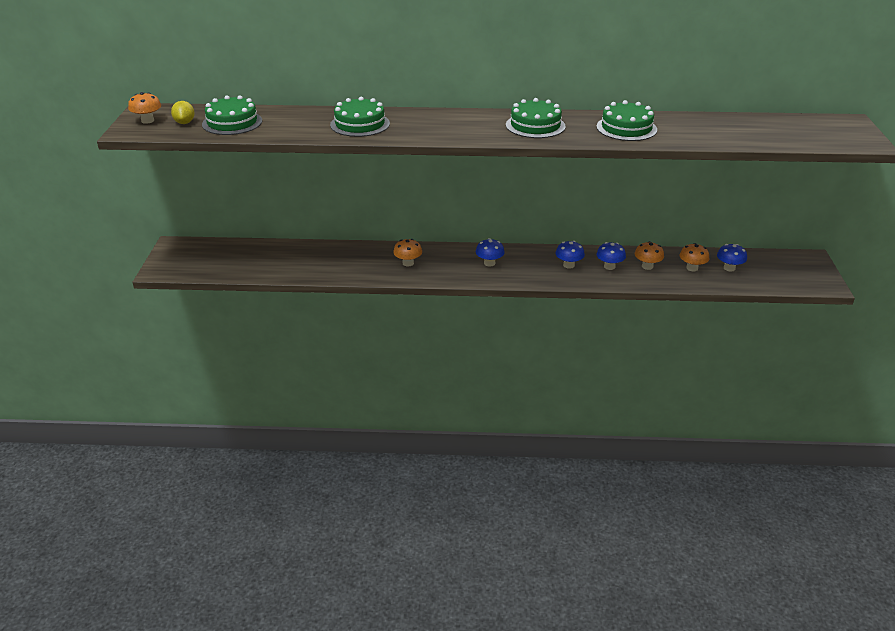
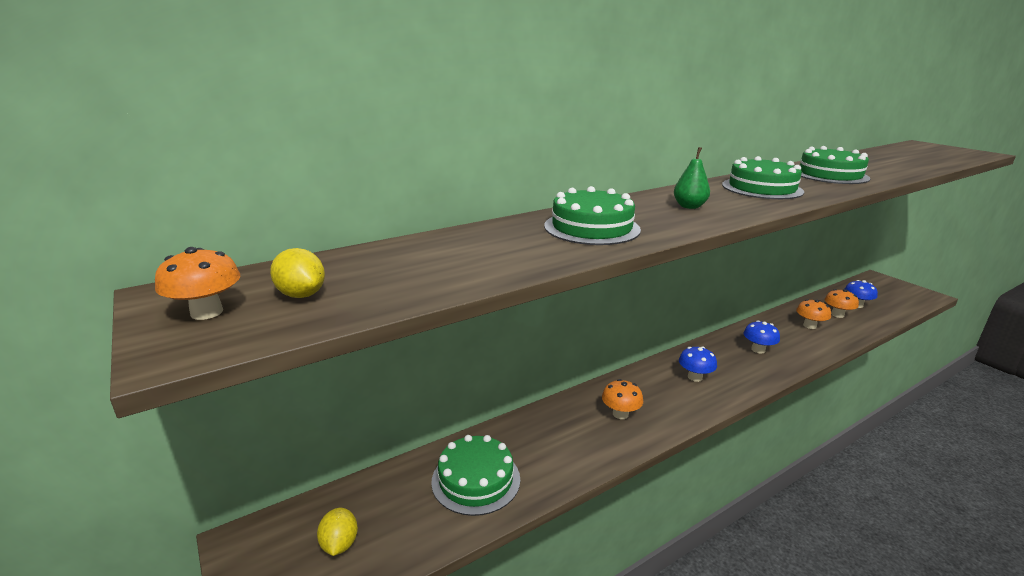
camera: 35 degrees left, 10 degrees down
green cake [202,95,262,135] -> green cake moved to [431,435,520,516]
blue mushroom [596,242,626,270] -> none
none -> yellow lemon [317,508,358,556]
none -> green pear [674,147,710,209]

